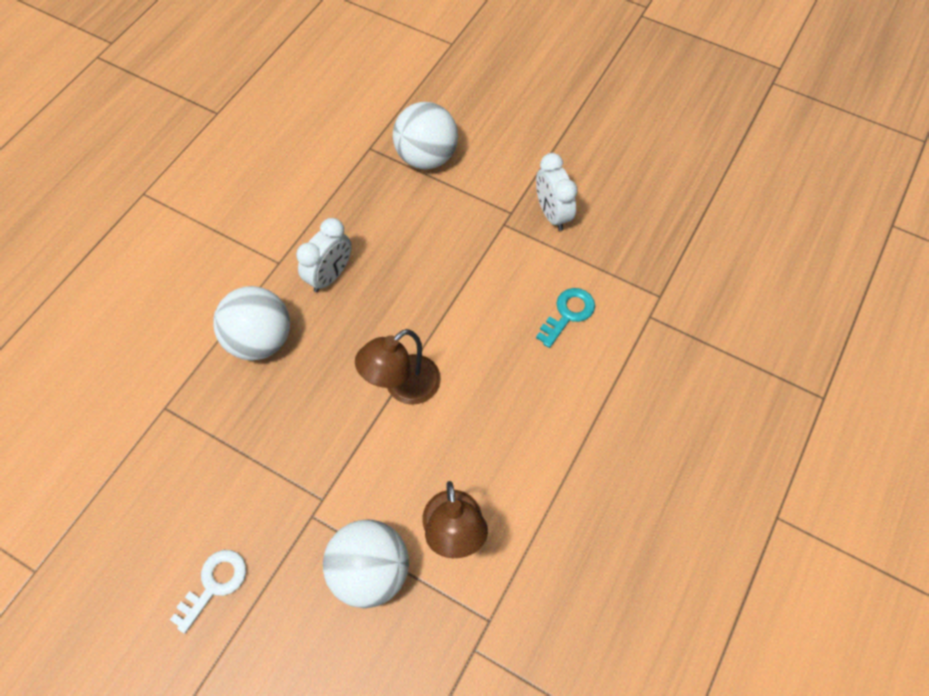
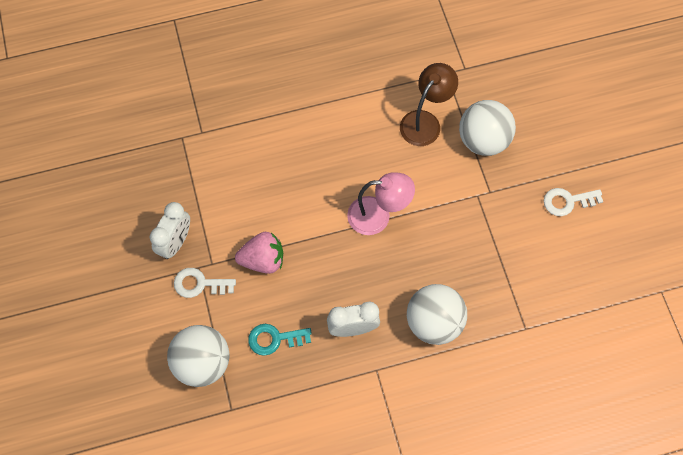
camera: 135 degrees left, 5 degrees up
brown lamp [355,329,441,405] -> pink lamp [347,172,415,235]
turquoise key [536,288,595,348] -> turquoise key moved to [248,324,312,356]
none -> white key [174,268,236,298]
none -> pink strawberry [235,232,283,274]

